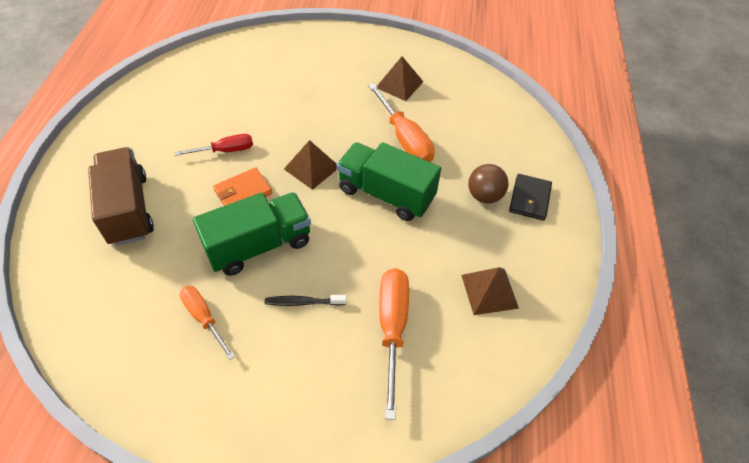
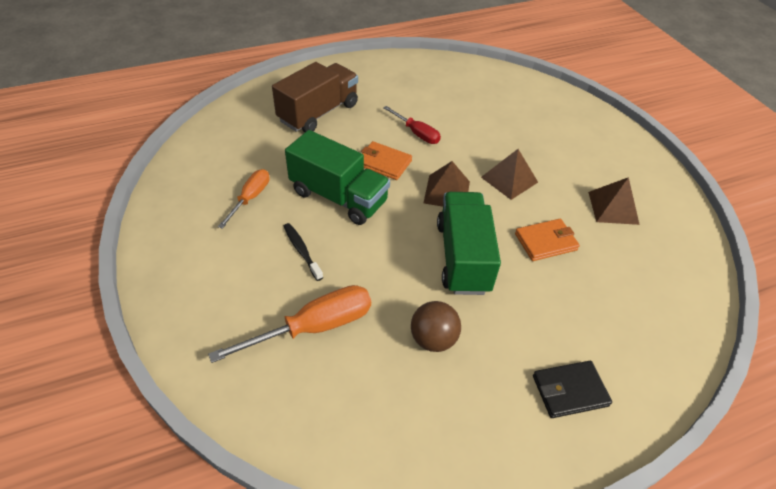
camera: 60 degrees right, 5 degrees down
orange screwdriver [368,83,435,162] -> orange wallet [515,219,580,261]
brown pyramid [461,267,519,315] -> brown pyramid moved to [481,149,538,200]
brown ball [468,164,508,204] -> brown ball moved to [411,301,461,352]

